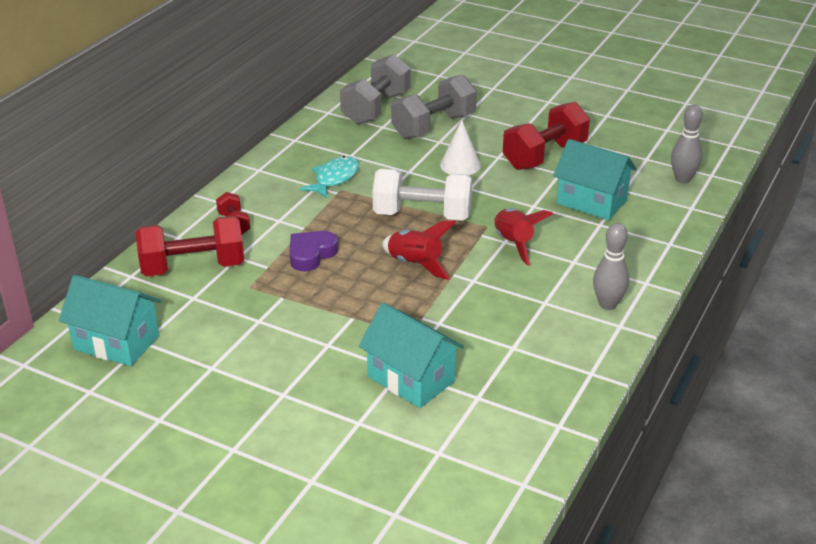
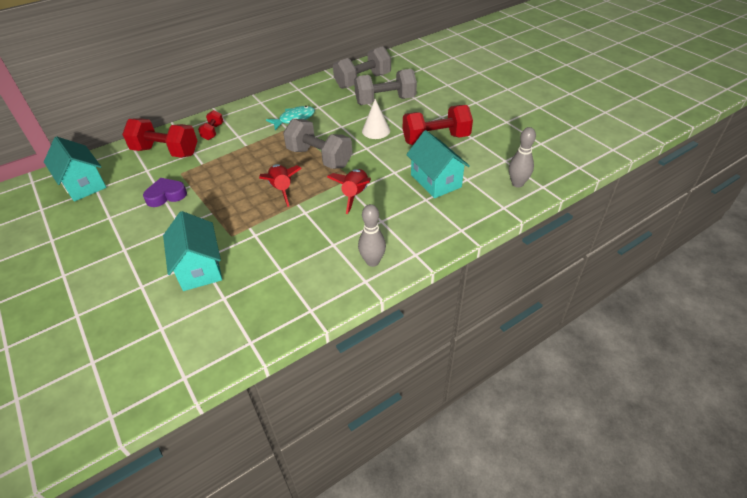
camera: 30 degrees right, 10 degrees up
purple heart [289,231,338,271] -> purple heart moved to [143,178,187,207]
white dumbbell [372,169,472,221] -> grey dumbbell [283,119,353,169]

